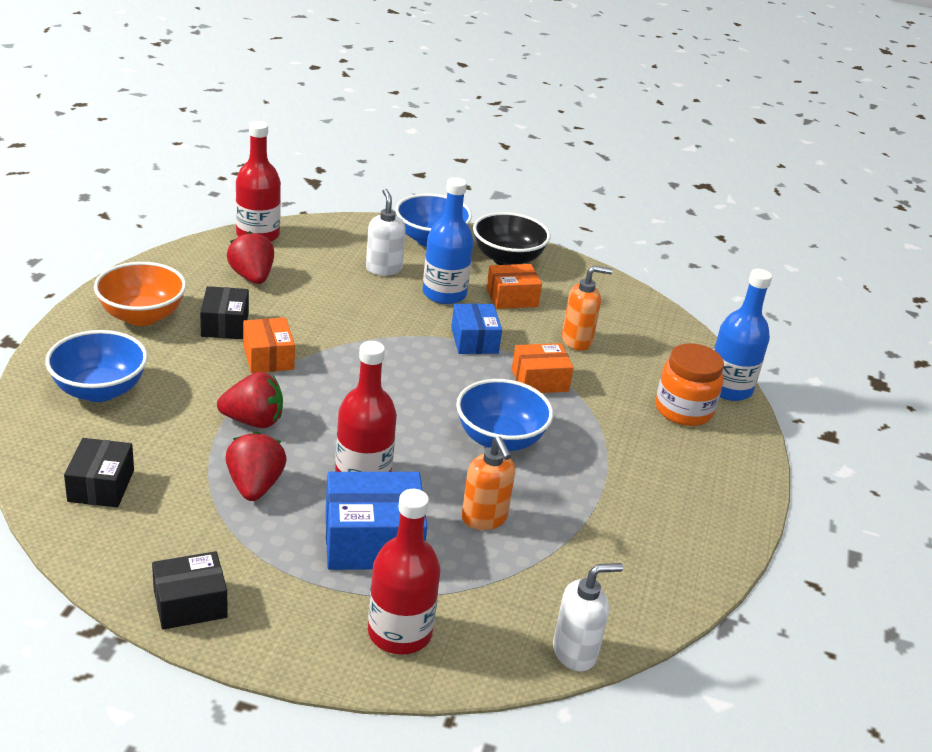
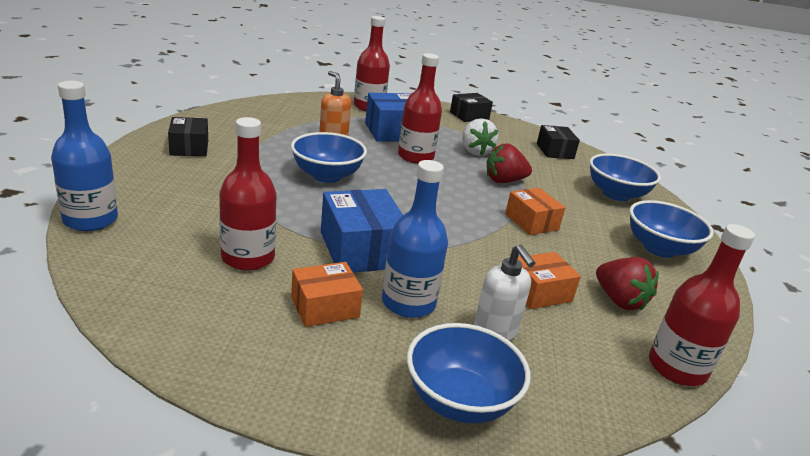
camera: 170 degrees right, 5 degrees down
orange bowl [94,262,186,326] -> blue bowl [629,200,714,258]
black box [200,286,249,339] -> black box moved to [168,117,208,156]
red strawberry [225,432,287,501] -> white strawberry [462,118,499,156]
blue box [451,304,502,354] -> blue box [321,189,403,273], size x1.57
black bowl [473,212,551,265] -> none
orange box [512,343,574,393] -> orange box moved to [517,252,581,309]
white soap dispenser [553,563,623,672] -> none
orange soap dispenser [562,266,613,351] -> red bottle [219,117,277,271]
orange jar [656,343,724,426] -> none

